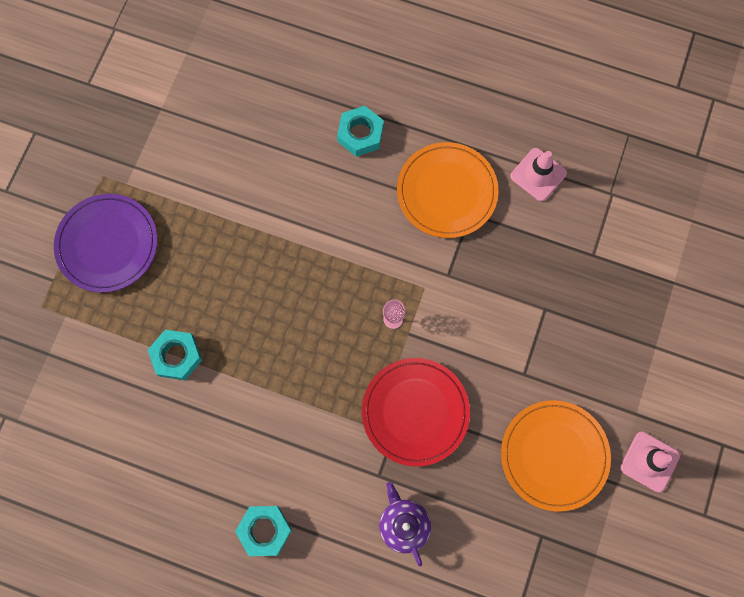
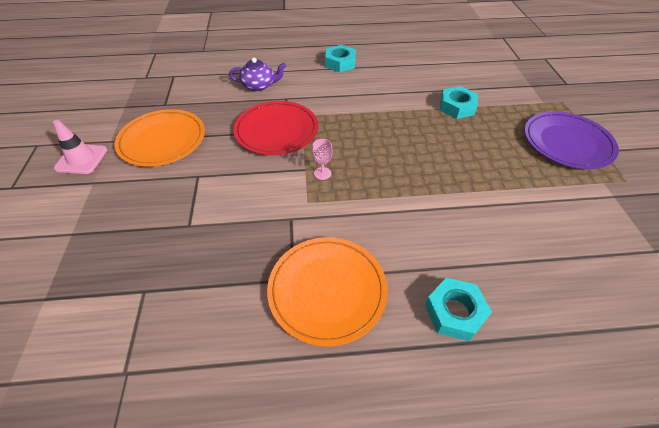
camera: 155 degrees right, 25 degrees down
purple teapot [379,482,431,566] -> purple teapot turned 45 degrees counterclockwise [229,58,286,91]
pink traffic cone [510,148,567,201] -> none

